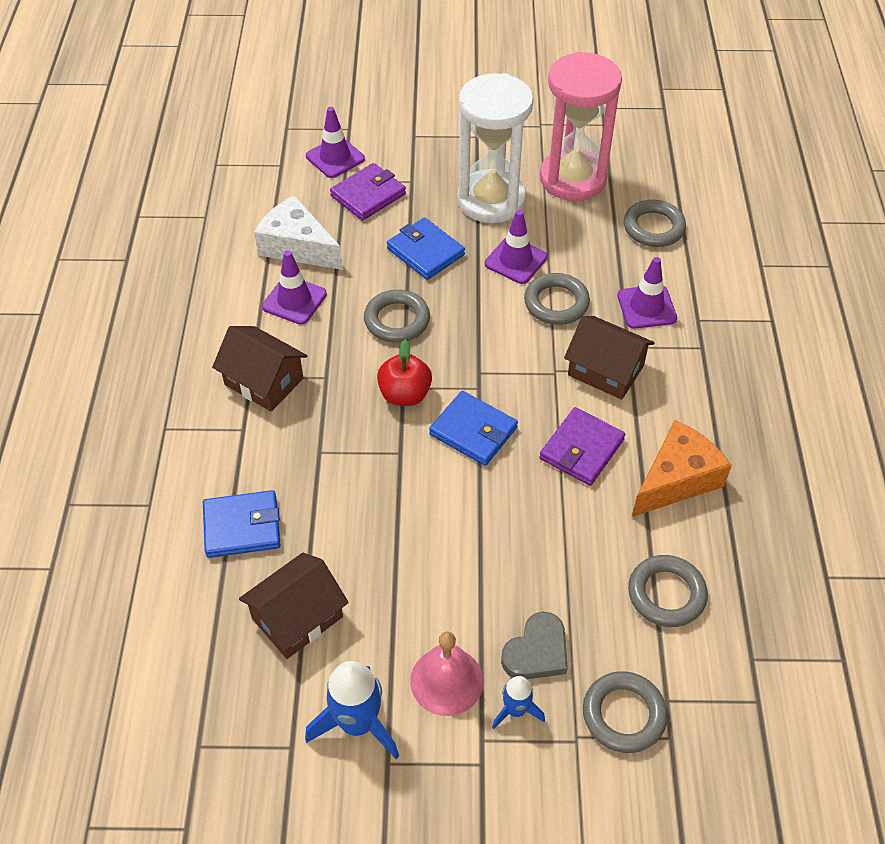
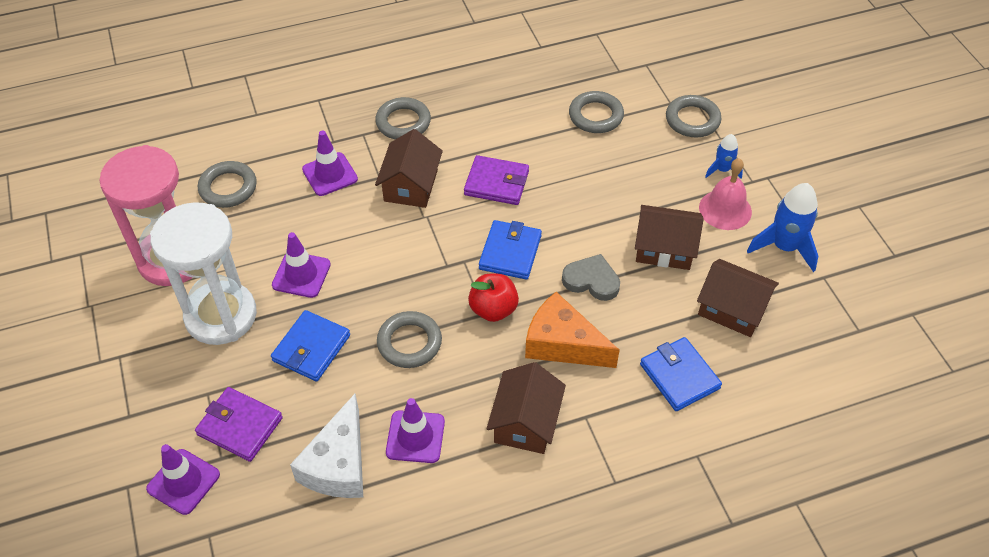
camera: 110 degrees left, 0 degrees up
grey heart [501,612,568,679] -> grey heart moved to [562,254,620,301]
grey ring [524,273,590,325] -> grey ring moved to [375,97,431,139]
orange cheese [632,420,732,517] -> orange cheese moved to [525,292,620,368]
none -> brown house [635,205,704,270]

